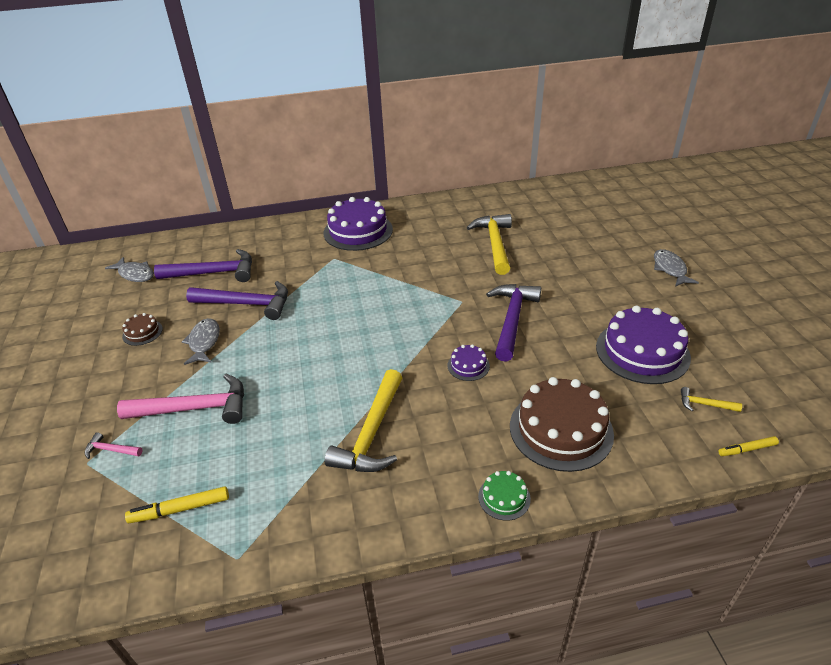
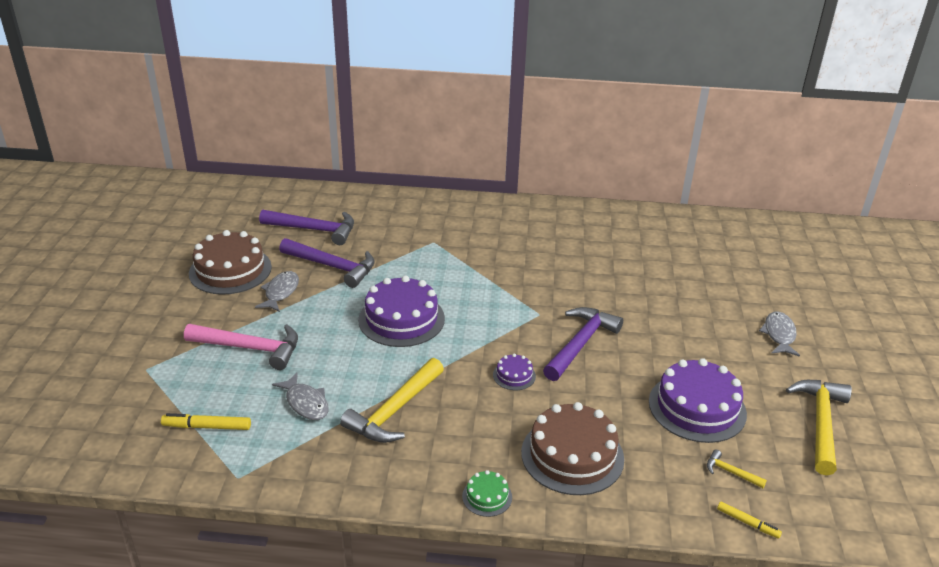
camera: 15 degrees right, 5 degrees down
pink hammer [85,432,142,459] -> none
grey fish [105,257,154,282] -> grey fish moved to [272,373,329,420]
brown cake [122,313,163,346] -> brown cake [189,230,272,295], size x2.16
purple cake [324,197,393,251] -> purple cake moved to [358,275,445,347]
yellow hammer [467,214,512,275] -> yellow hammer moved to [786,380,852,476]
yellow marker [718,436,779,456] -> yellow marker turned 150 degrees counterclockwise [717,501,782,539]

